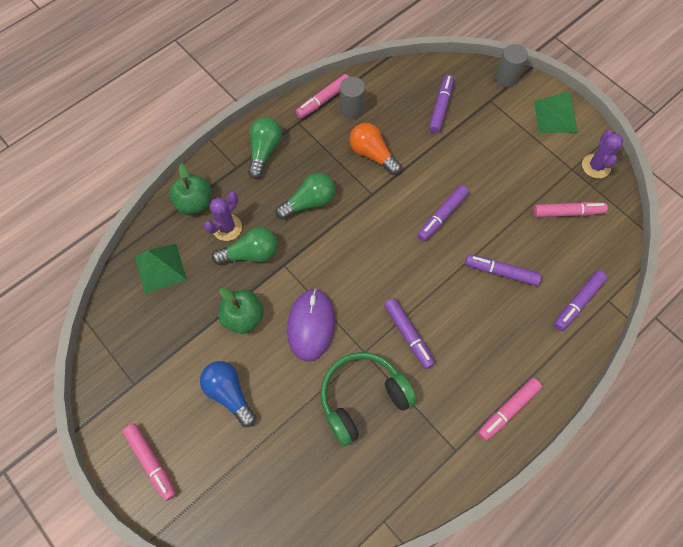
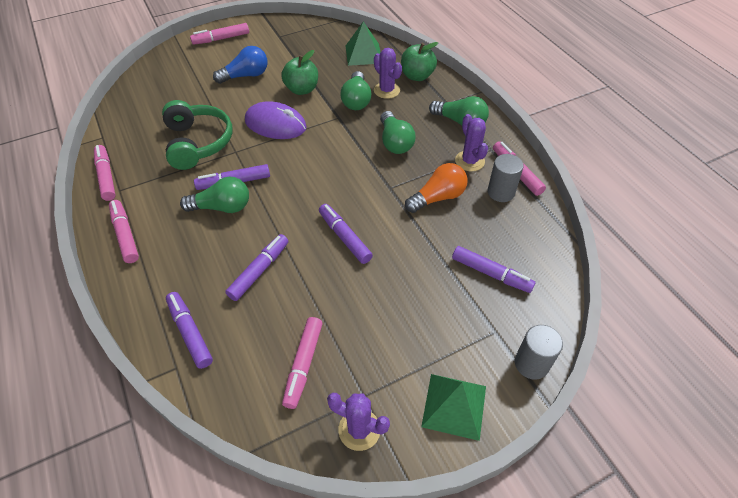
camera: 105 degrees right, 15 degrees down
none -> pink marker [94,145,116,201]
none -> green light bulb [180,177,249,213]
none -> purple cactus [455,114,488,171]

